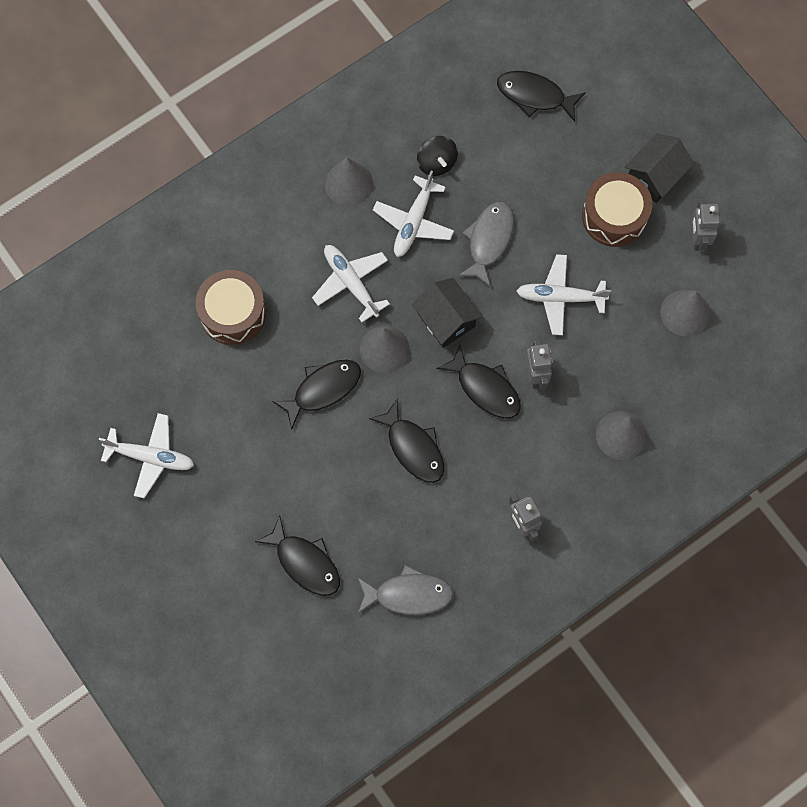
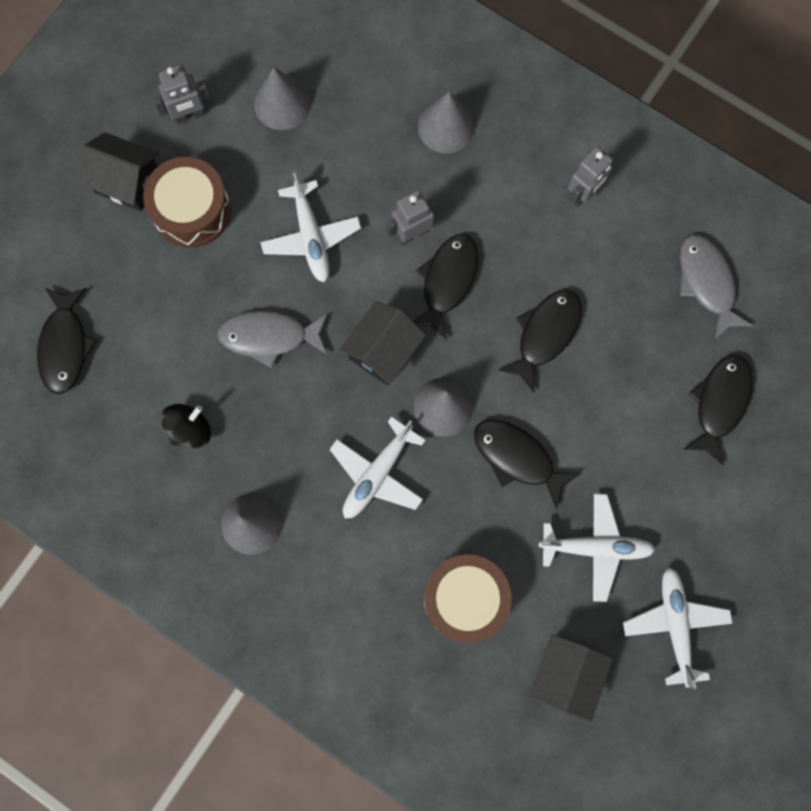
camera: 110 degrees left, 5 degrees up
white plane [373,171,454,257] -> white plane moved to [539,494,656,602]
none -> black house [529,634,613,722]

